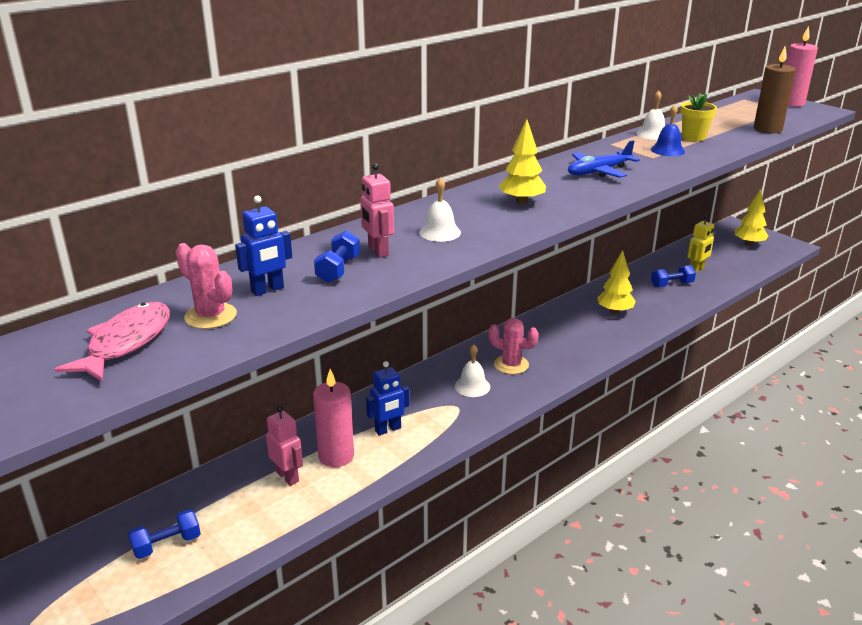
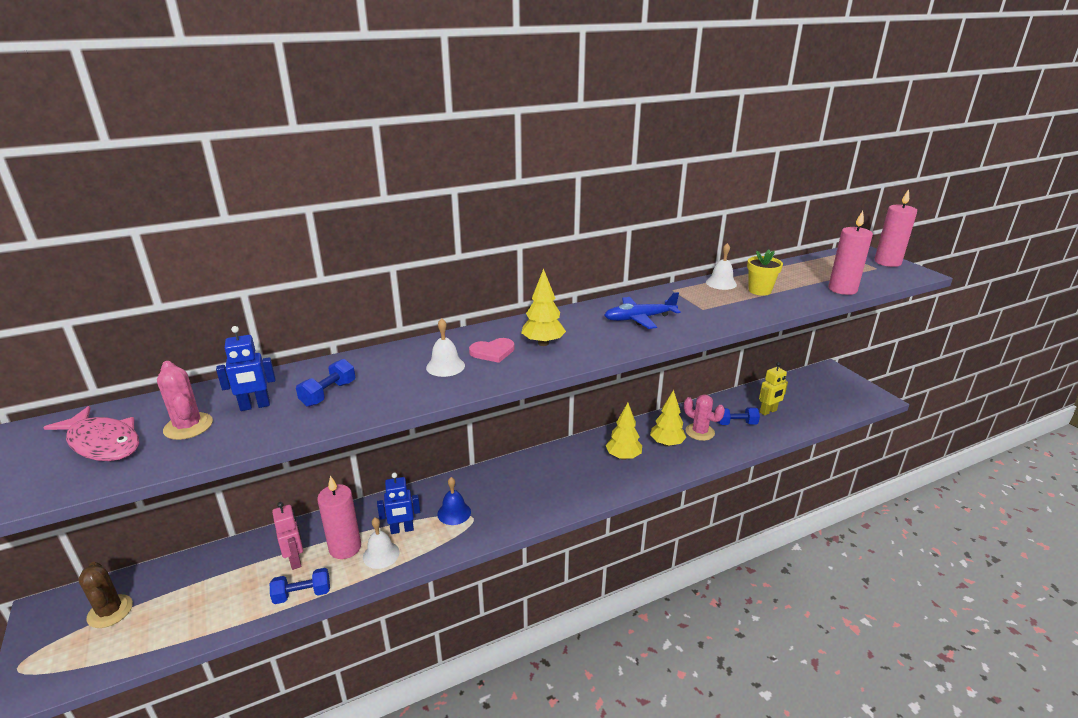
camera: 15 degrees right, 0 degrees up
pink fish [55,302,170,381] -> pink fish turned 90 degrees clockwise [43,406,139,461]
blue dumbbell [128,509,201,559] -> blue dumbbell moved to [270,568,330,604]
pink robot [360,163,394,258] -> none
white bell [455,344,490,397] -> white bell moved to [363,518,400,569]
pink cactus [488,318,539,374] -> pink cactus moved to [684,394,725,441]
blue bell [651,104,685,156] -> blue bell moved to [437,477,471,525]
yellow tree [735,189,769,246] -> yellow tree moved to [606,403,642,460]
brown candle [754,46,796,133] -> pink candle [828,211,873,295]
none -> brown cactus [78,562,133,628]
none -> pink heart [469,338,515,363]

